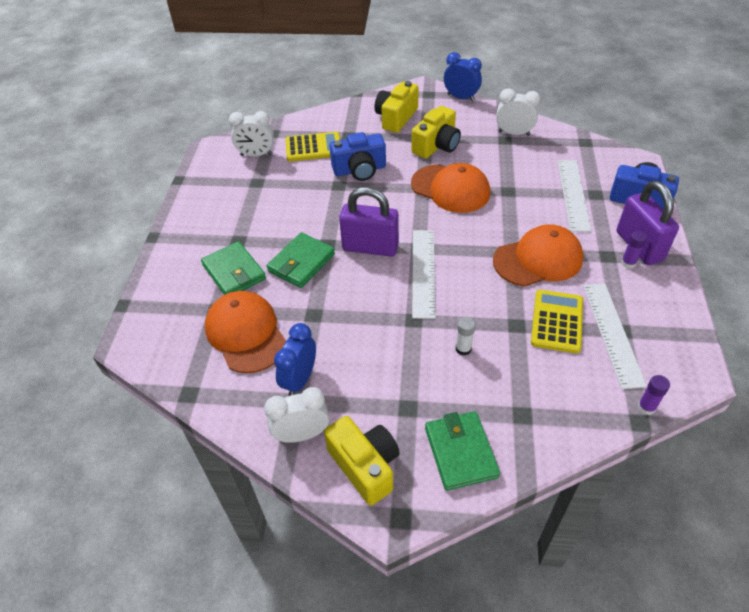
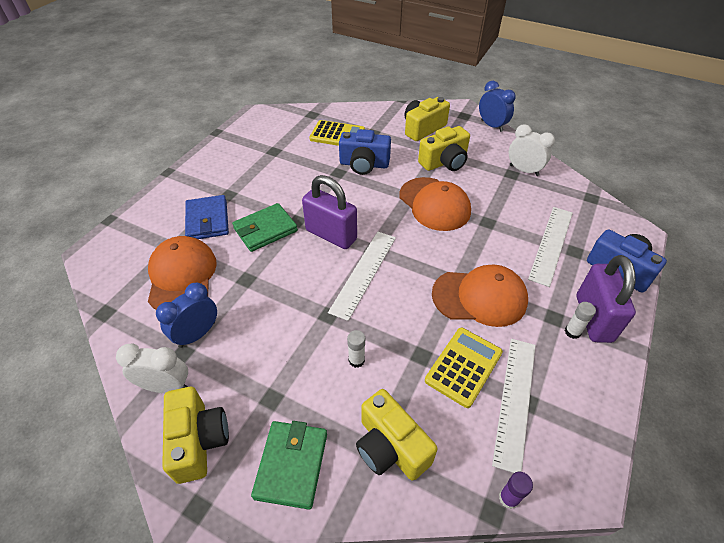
camera: 20 degrees right, 0 degrees up
green wallet [201,241,266,295] -> blue wallet [185,195,229,239]
white clock [229,111,274,156] -> none
purple glue stick [621,231,647,268] -> white glue stick [565,302,596,339]
none -> yellow camera [356,389,438,481]

